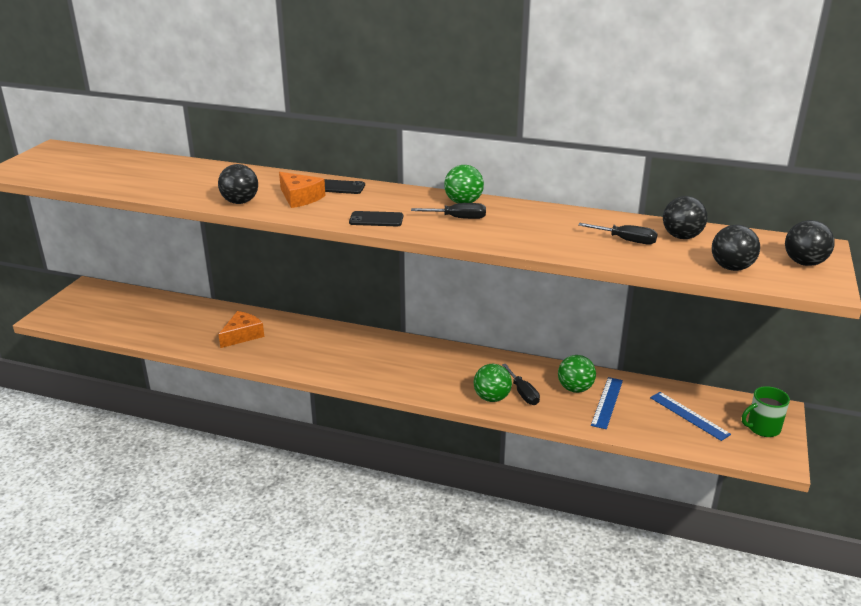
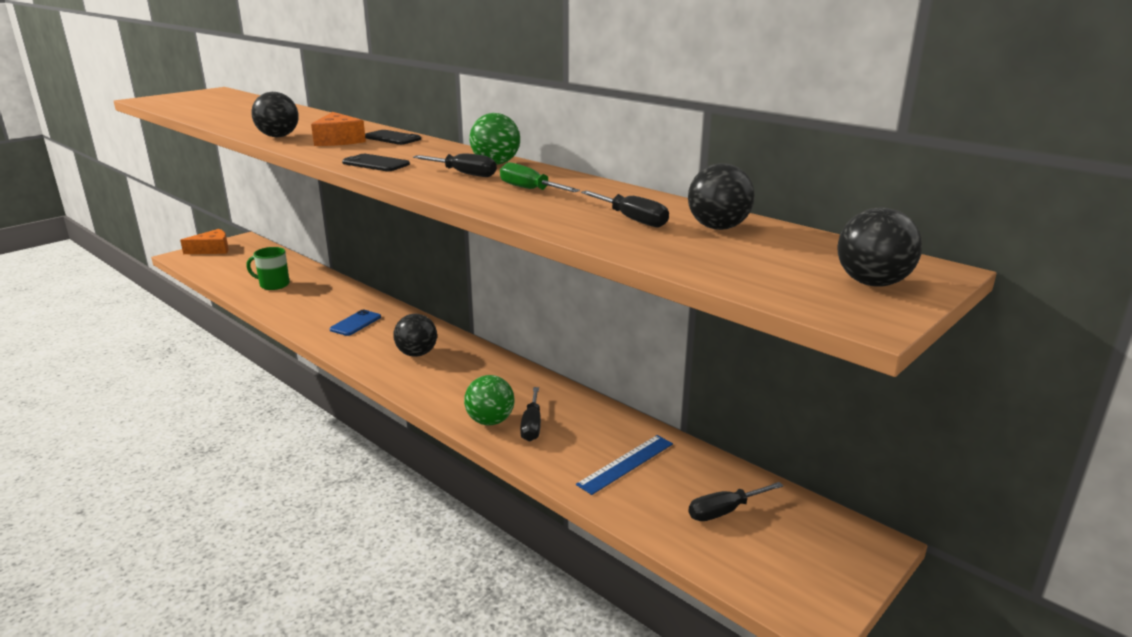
camera: 25 degrees right, 5 degrees down
orange cheese [218,311,264,348] -> orange cheese moved to [180,229,229,254]
green ball [558,355,596,393] -> none
blue ruler [650,392,731,441] -> black screwdriver [688,482,783,521]
black ball [712,225,760,271] -> black ball moved to [394,314,437,357]
green mug [742,386,790,437] -> green mug moved to [247,247,290,290]
none -> blue phone [330,310,381,336]
none -> green screwdriver [500,162,580,192]

